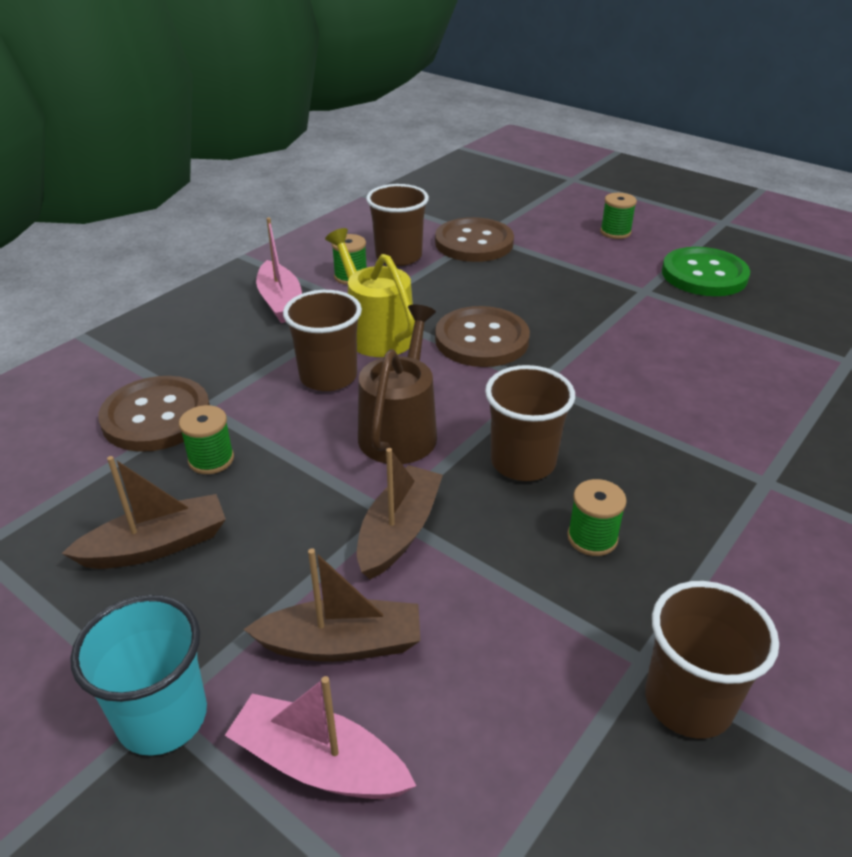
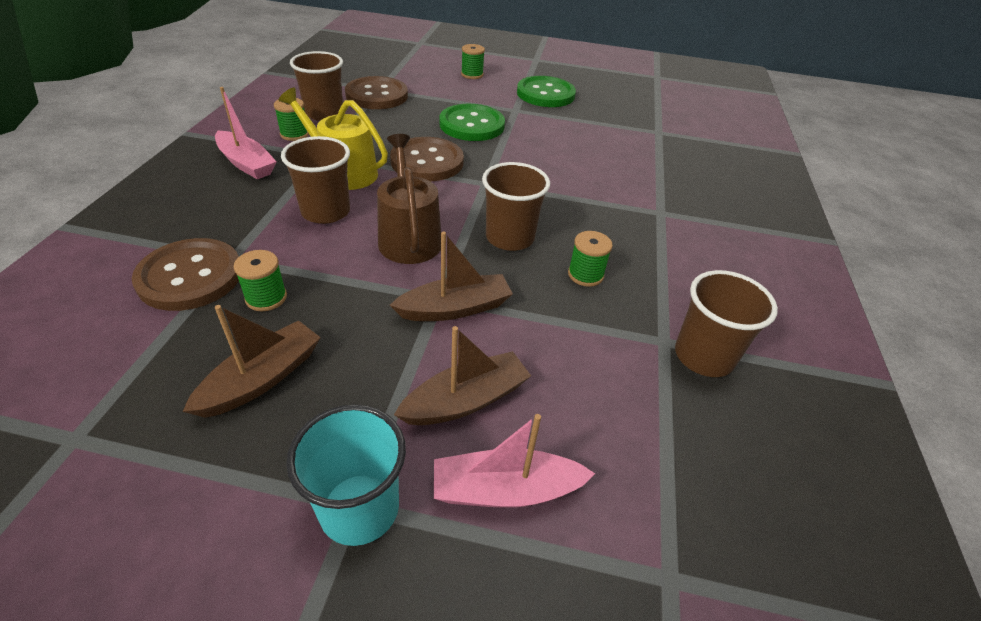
camera: 30 degrees left, 5 degrees up
brown boat [357,448,443,579] -> brown boat turned 75 degrees clockwise [390,231,513,321]
none -> green button [440,104,505,141]

